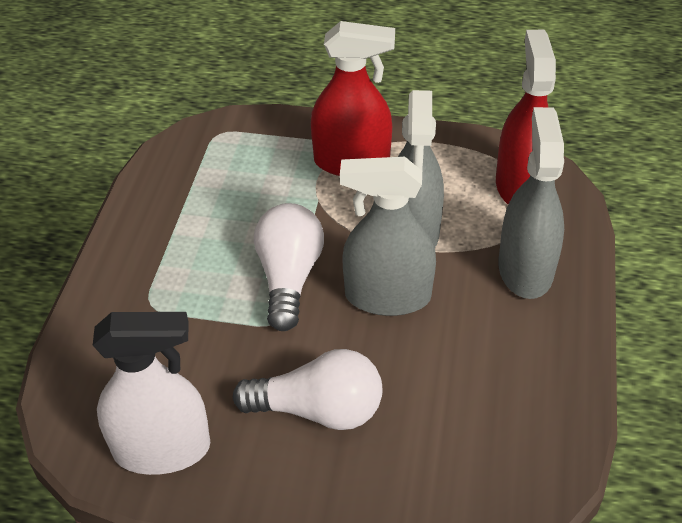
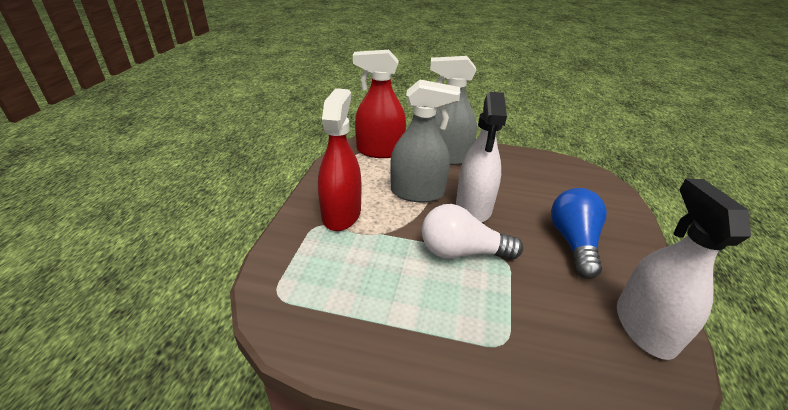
camera: 90 degrees left, 10 degrees down
white light bulb [233,349,382,430] -> blue light bulb [551,188,607,279]
grey spray bottle [340,157,436,316] -> white spray bottle [456,92,507,222]

